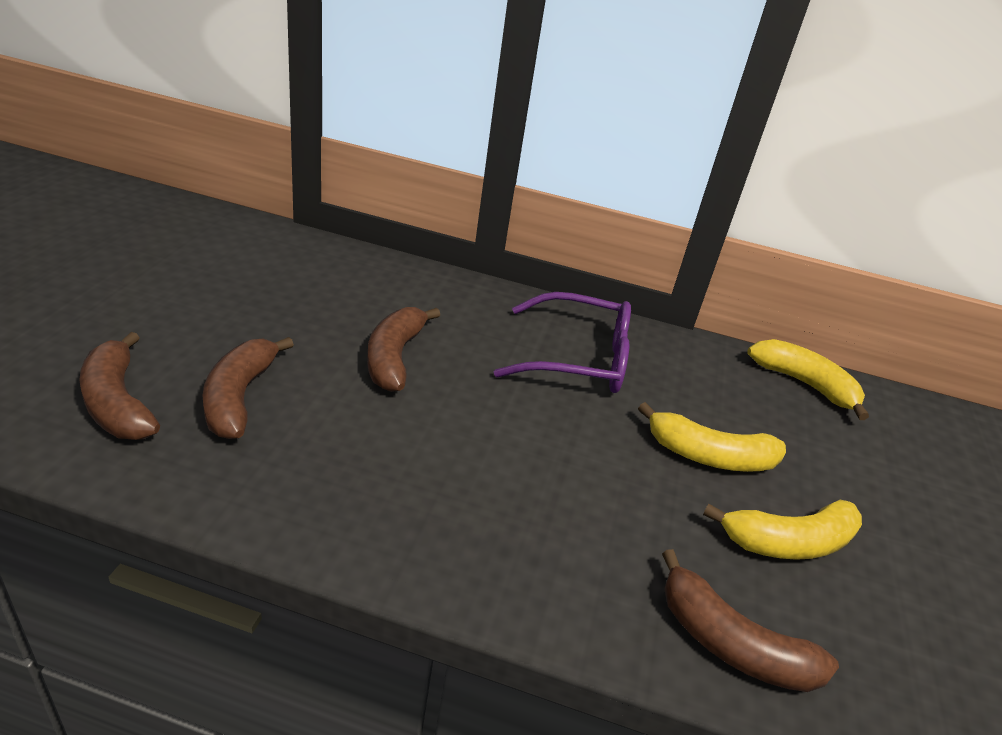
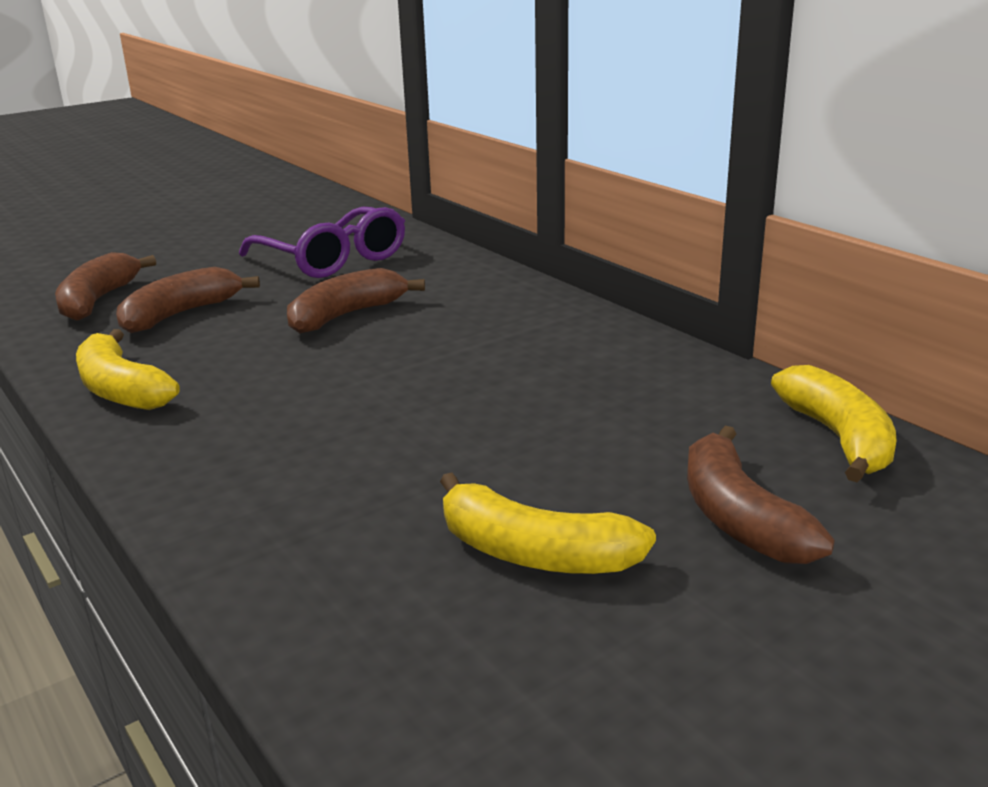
camera: 45 degrees right, 10 degrees down
purple glasses [494,292,631,393] -> purple glasses moved to [239,207,405,278]
yellow banana [638,402,786,472] -> yellow banana moved to [76,329,180,410]
brown banana [662,549,839,692] -> brown banana moved to [687,426,835,564]

